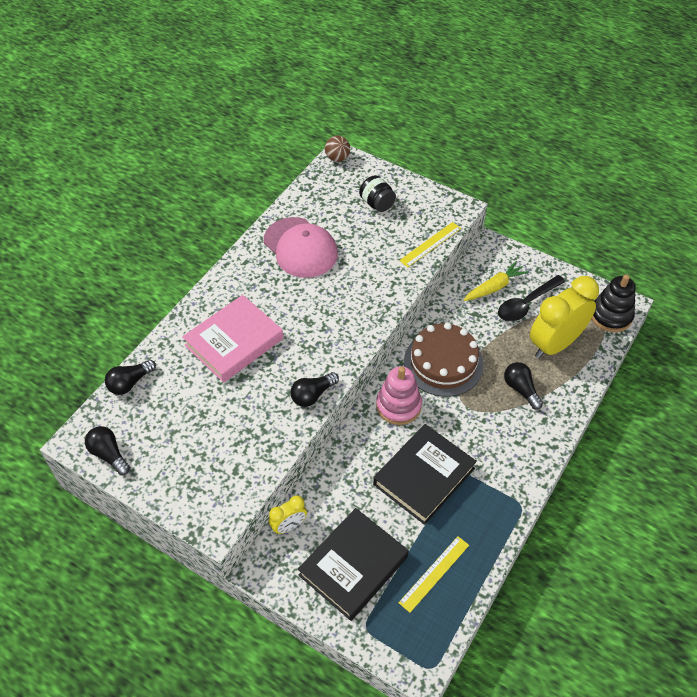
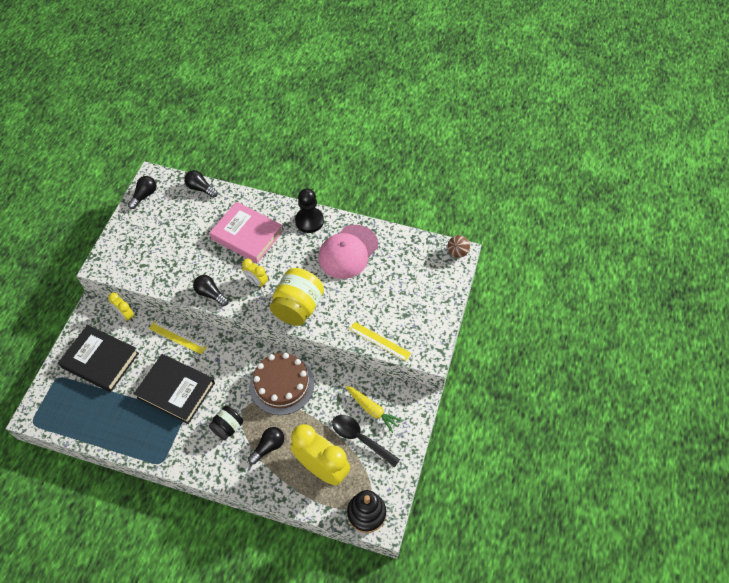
camera: 75 degrees right, 5 degrees up
black jar [359,175,396,212] -> black jar moved to [209,406,243,440]
pink stacking toy [376,366,422,425] -> none
yellow ruler [398,536,469,613] -> yellow ruler moved to [149,321,207,355]
none -> yellow clock [242,259,268,288]
none -> yellow jar [270,268,324,326]
none -> black pawn [295,188,324,233]

